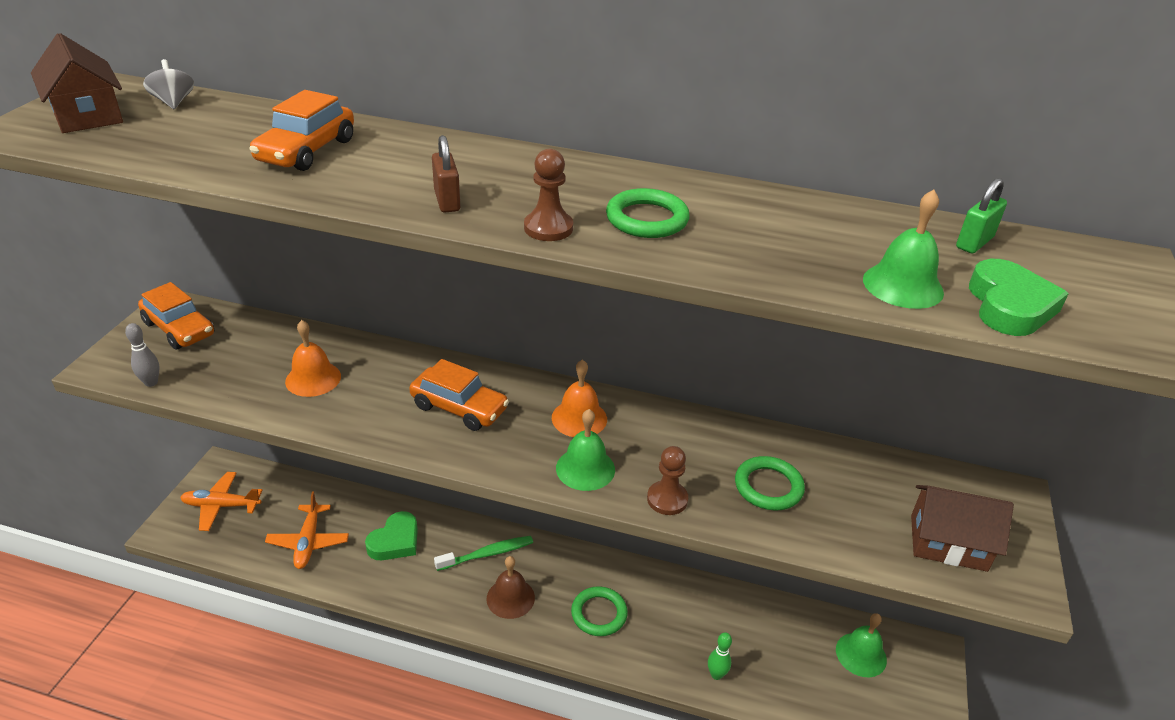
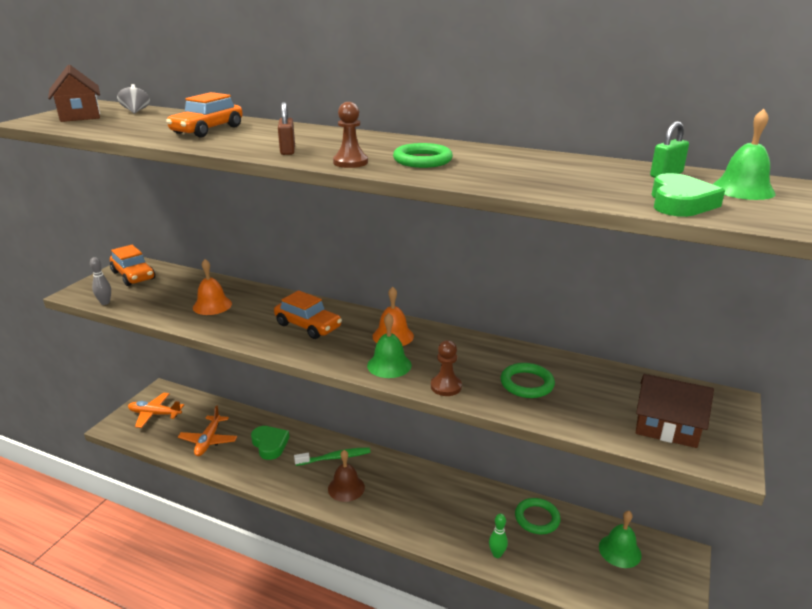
camera: 10 degrees right, 10 degrees down
green heart [365,511,418,560] -> green heart turned 75 degrees counterclockwise [251,426,289,460]
green ring [571,586,628,636] -> green ring moved to [515,498,561,535]
green bell [863,190,944,309] -> green bell moved to [713,109,776,200]

